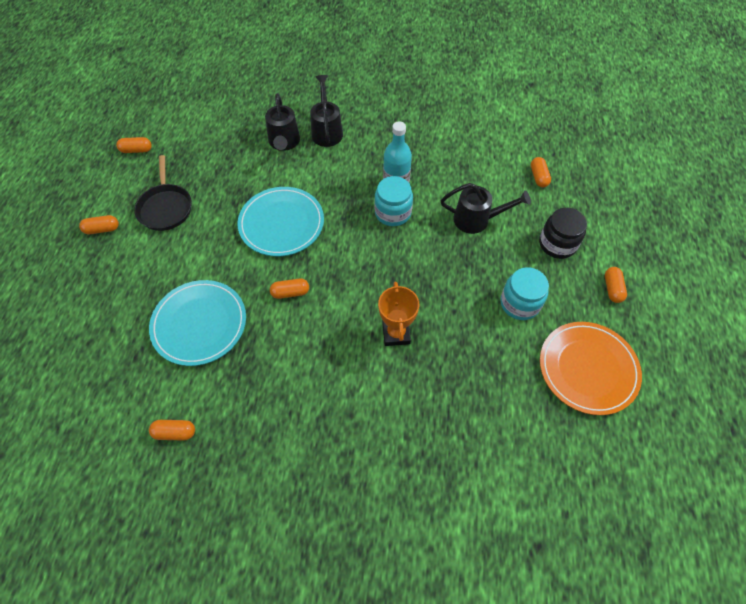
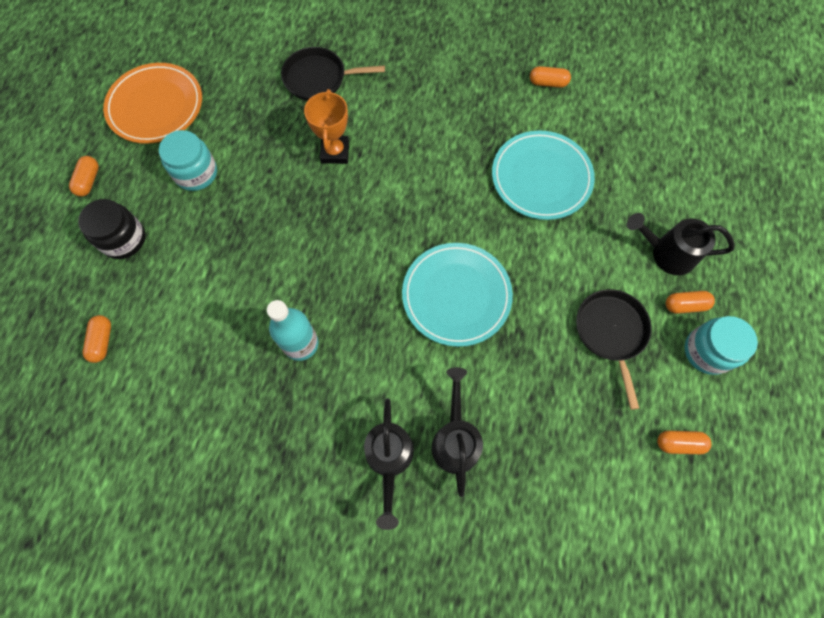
camera: 175 degrees left, 10 degrees up
orange capsule [270,278,309,299] -> none
turquoise jar [374,176,413,226] -> turquoise jar moved to [684,316,758,375]
black watering can [441,183,531,234] -> black watering can moved to [627,213,735,275]
none -> black pan [281,47,385,101]

